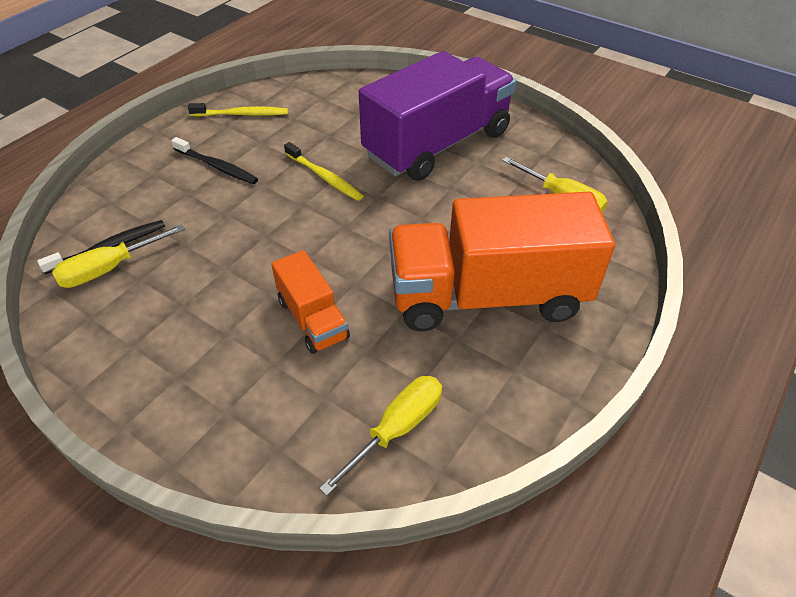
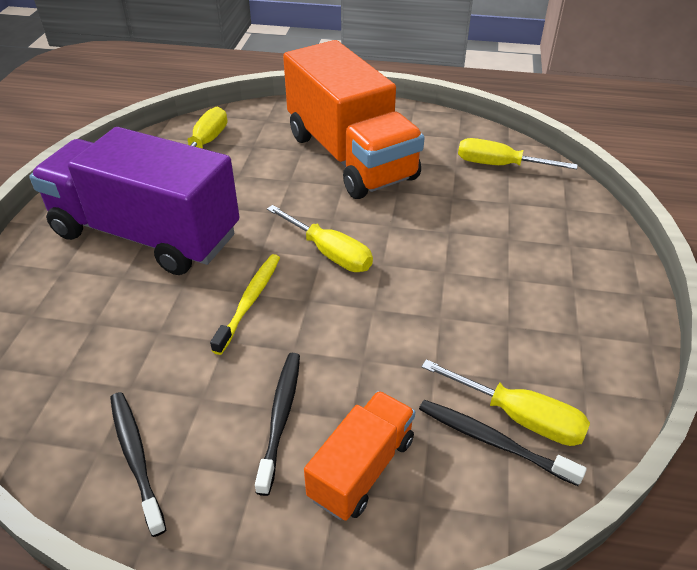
camera: 115 degrees left, 5 degrees down
yellow toothbrush [188,103,288,116] -> black toothbrush [110,392,166,537]
orange truck [271,250,350,354] -> orange truck moved to [304,391,415,521]
none -> yellow screwdriver [267,205,373,272]

